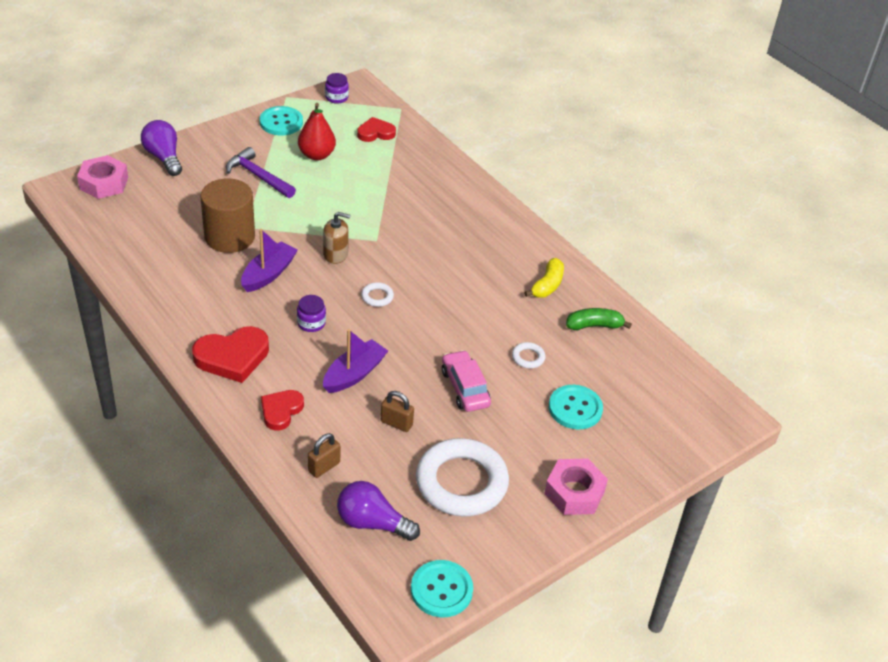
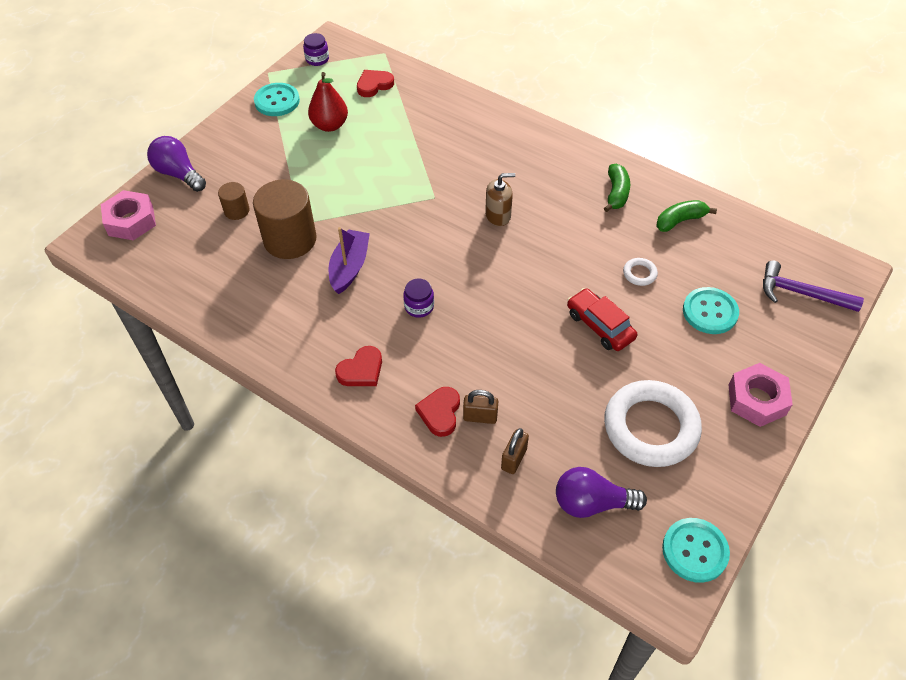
camera: 15 degrees left, 10 degrees up
red heart [192,326,269,383] -> red heart [335,346,382,386], size x0.63
purple hammer [226,147,296,198] -> purple hammer moved to [763,261,864,312]
brown soap dispenser [323,212,351,264] -> brown soap dispenser moved to [485,173,515,226]
purple boat [323,329,388,393] -> none
white ring [361,282,394,307] -> none
brown padlock [381,391,414,432] -> brown padlock moved to [463,390,498,424]
pink car [442,350,491,412] -> red car [567,288,637,351]
yellow banana [524,258,564,297] -> green banana [604,164,630,212]
none -> brown cylinder [218,182,250,220]

